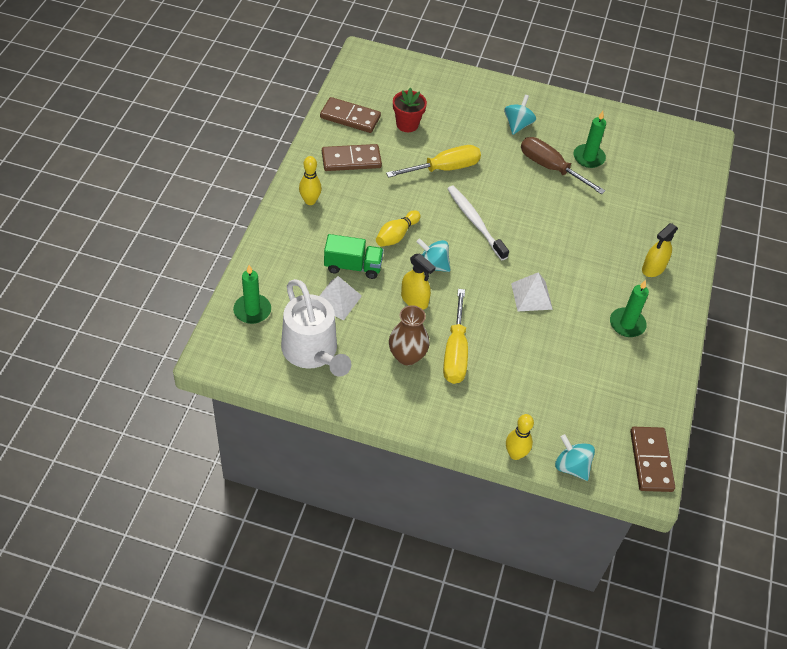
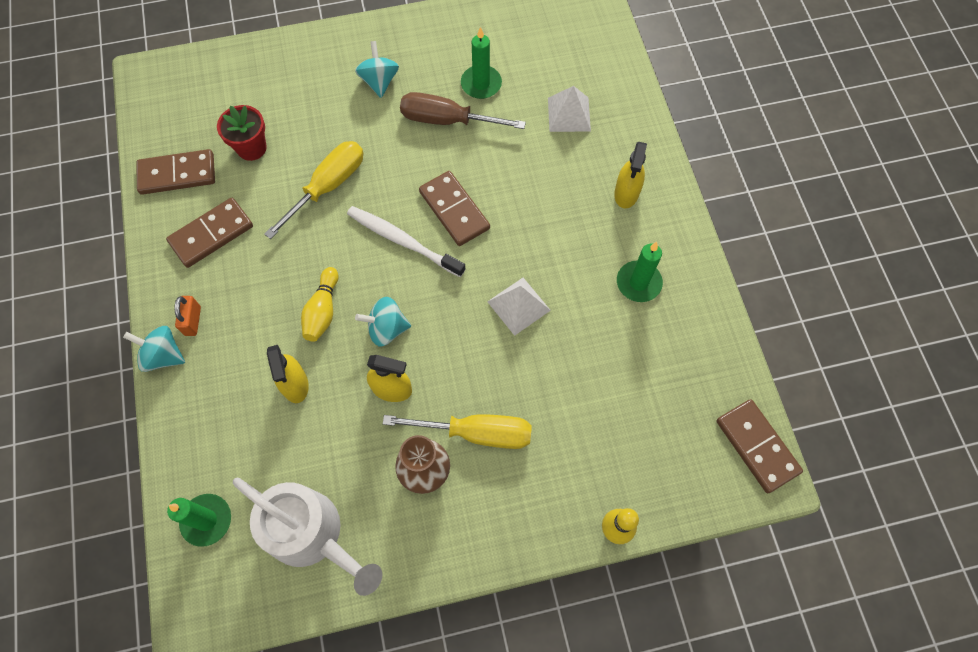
camera: 25 degrees left, 15 degrees up
yellow bowling pin [299,156,322,205] -> orange padlock [174,296,201,336]
white pyramid [320,276,362,321] -> white pyramid moved to [548,86,591,132]
green truck [324,234,384,279] -> yellow spray bottle [267,345,309,403]
yellow screwdriver [443,289,468,384] -> yellow screwdriver turned 60 degrees counterclockwise [383,414,532,449]
turquoise spinning top [555,434,595,481] -> turquoise spinning top moved to [123,326,185,372]
none -> brown domino [419,171,490,246]

